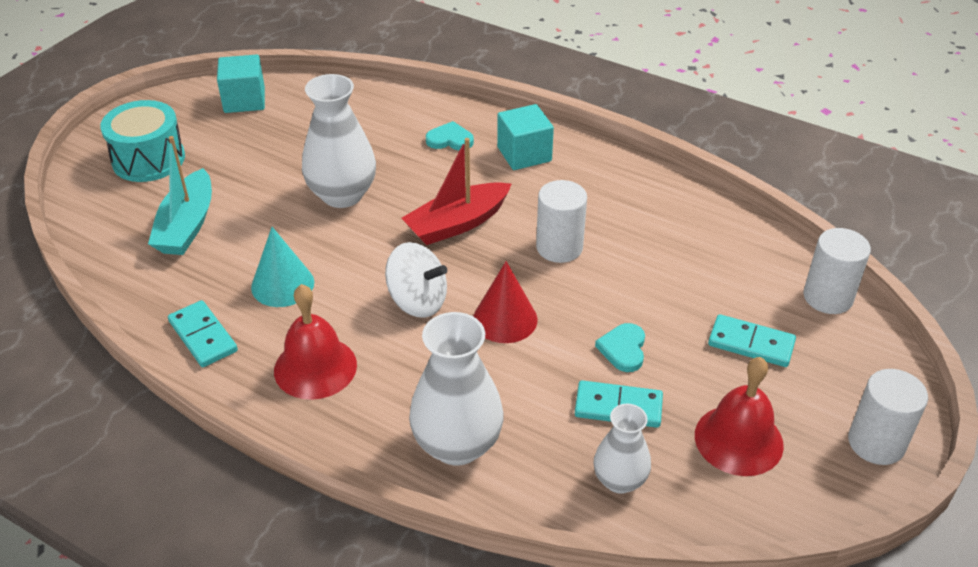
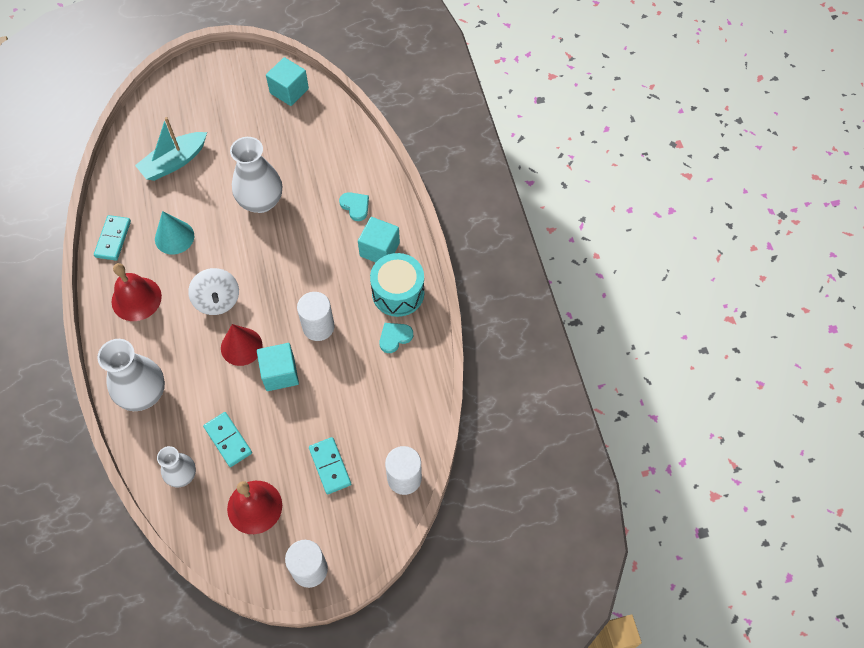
camera: 45 degrees right, 20 degrees up
turquoise drum [100,100,185,182] -> turquoise drum moved to [370,253,424,317]
red boat [401,138,511,245] -> none
turquoise heart [595,323,645,372] -> turquoise heart moved to [379,323,413,353]
none -> turquoise cube [257,343,299,391]

